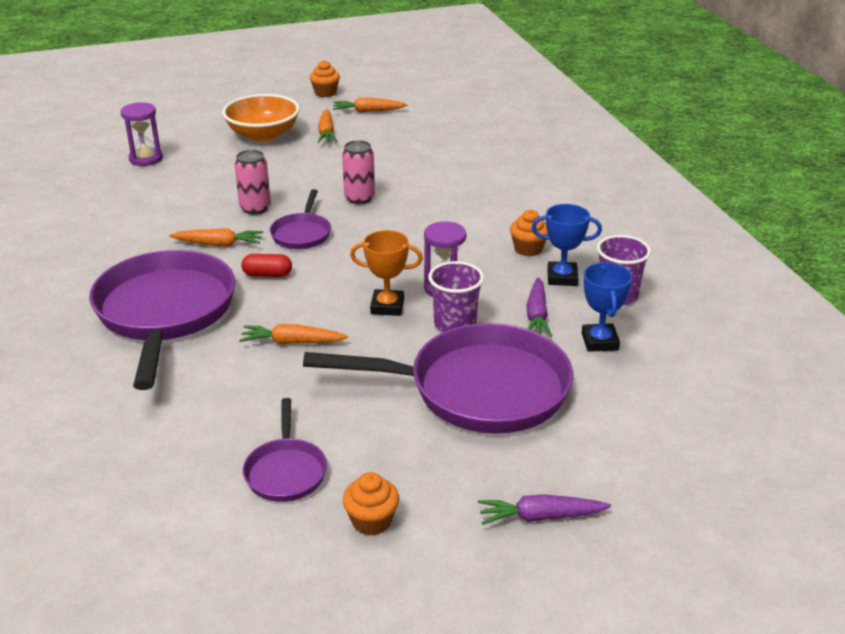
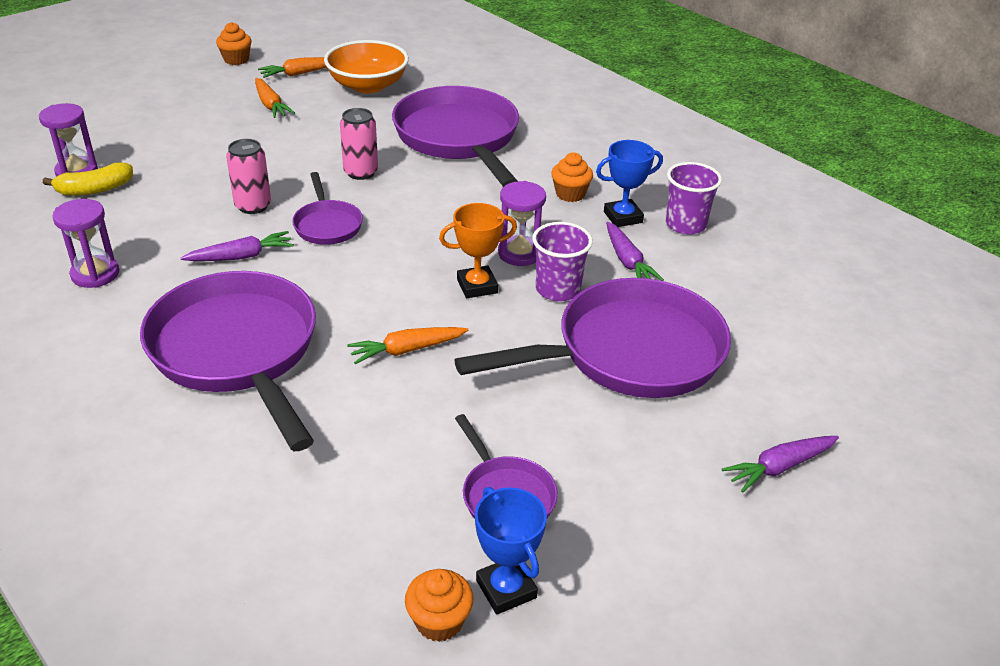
camera: 25 degrees left, 5 degrees up
orange carrot [169,228,263,246] -> purple carrot [181,231,294,261]
orange bowl [222,94,300,141] -> orange bowl moved to [324,40,409,93]
red capsule [241,254,292,277] -> none
orange cupcake [343,472,399,535] -> orange cupcake moved to [405,569,473,642]
blue trophy [582,262,632,352] -> blue trophy moved to [475,487,547,615]
none -> yellow banana [43,163,133,196]
none -> purple hourglass [52,199,119,288]
none -> purple pan [392,86,519,187]

